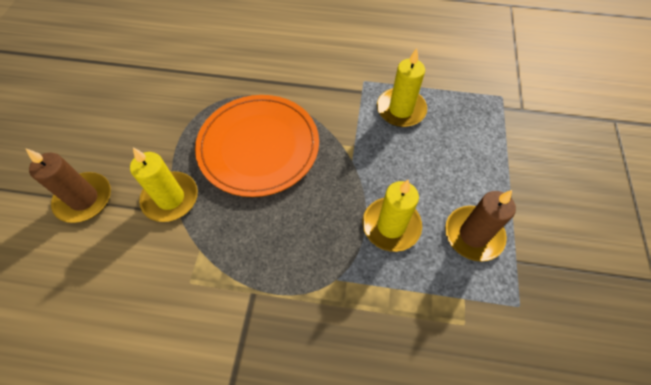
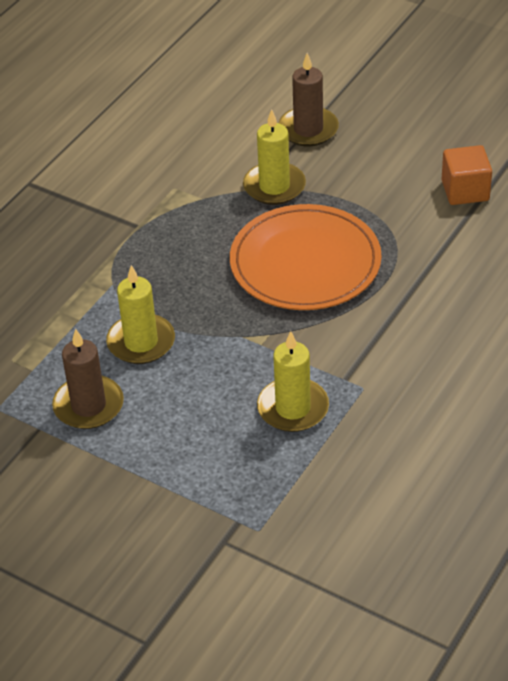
camera: 115 degrees right, 15 degrees down
none -> orange cube [441,145,492,205]

